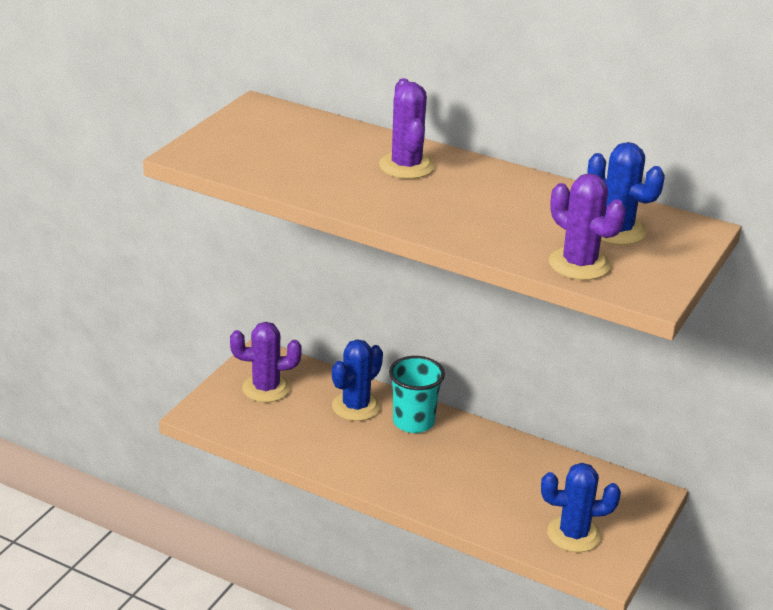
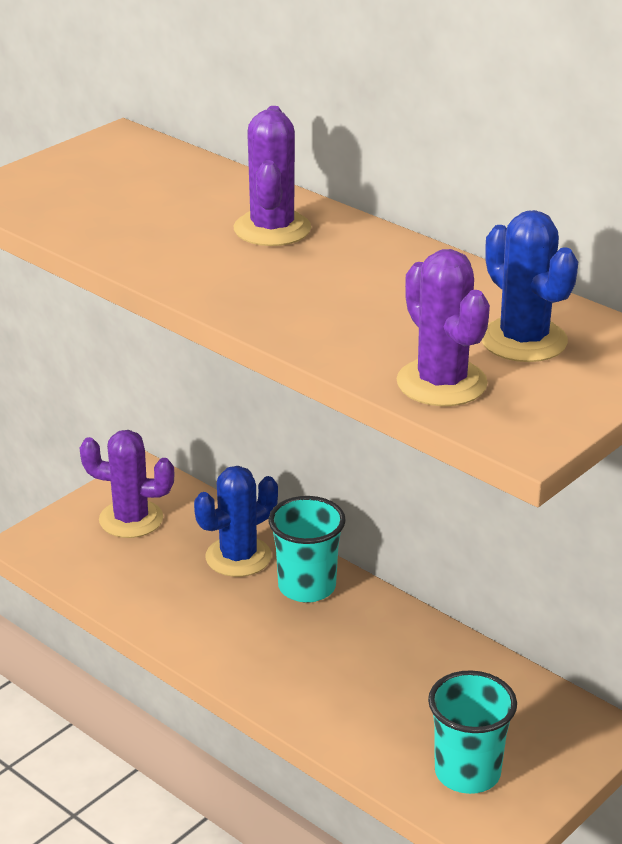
camera: 15 degrees right, 0 degrees up
blue cactus [541,463,621,553] -> turquoise cup [428,670,517,794]

